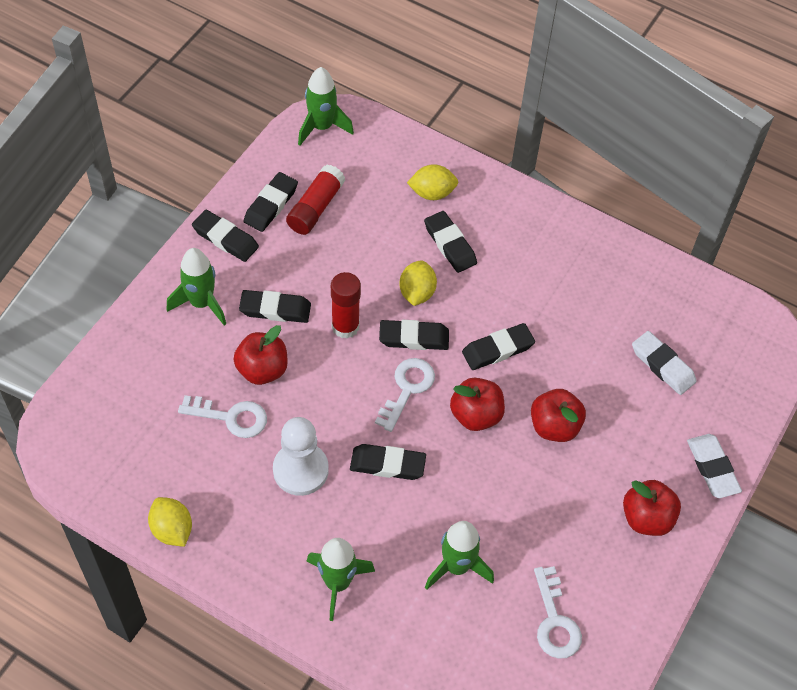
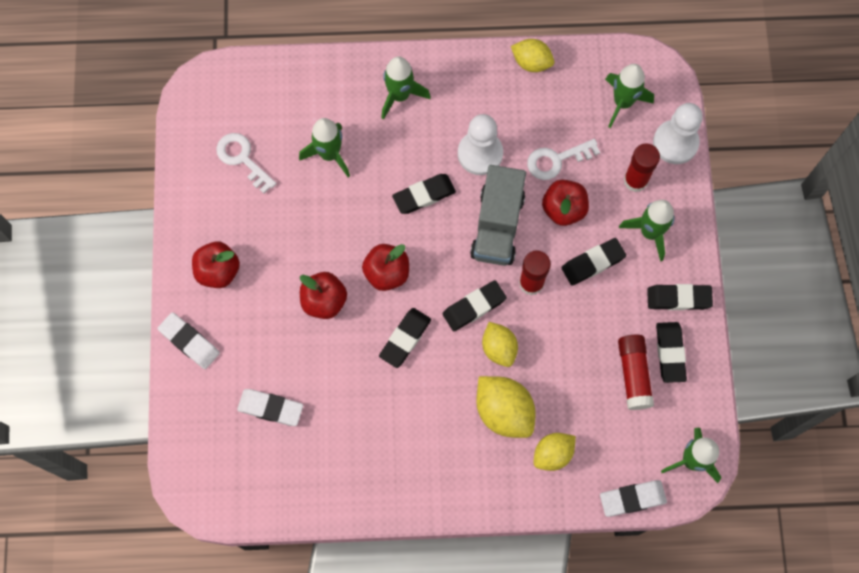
camera: 150 degrees right, 15 degrees up
white key [375,358,435,432] -> none
black eraser [424,211,477,273] -> yellow lemon [476,376,535,438]
none -> grey truck [470,165,526,266]
none -> white eraser [600,480,667,517]
none -> green rocket [605,64,654,128]
none -> red glue stick [624,144,660,192]
none -> white pawn [653,103,703,164]

